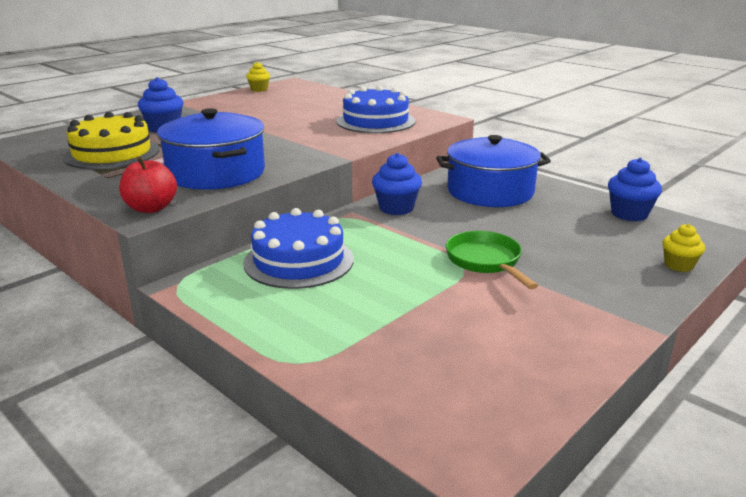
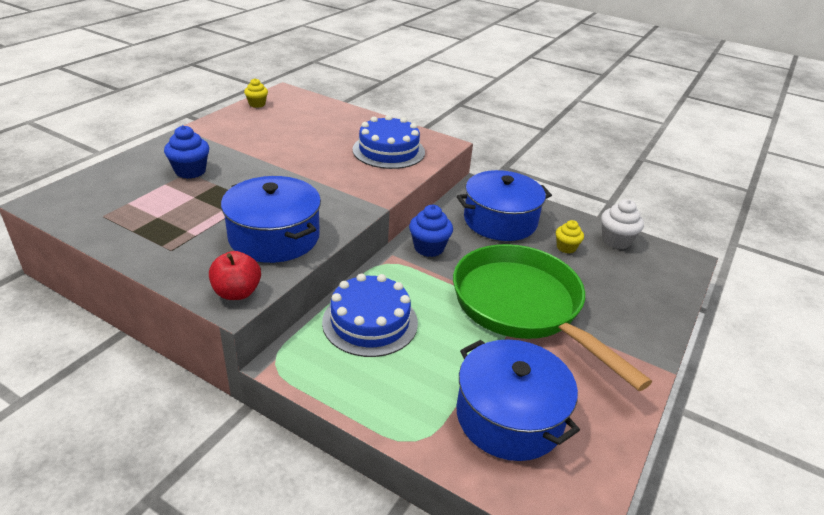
camera: 15 degrees left, 10 degrees up
yellow cake [63,112,160,169] -> none
green pan [446,231,538,289] -> green pan [453,244,652,391], size x2.11
blue cupcake [608,158,662,221] -> white cupcake [601,199,644,249]
yellow cupcake [662,224,705,272] -> yellow cupcake moved to [556,220,584,253]
none -> blue pot [457,339,580,461]

